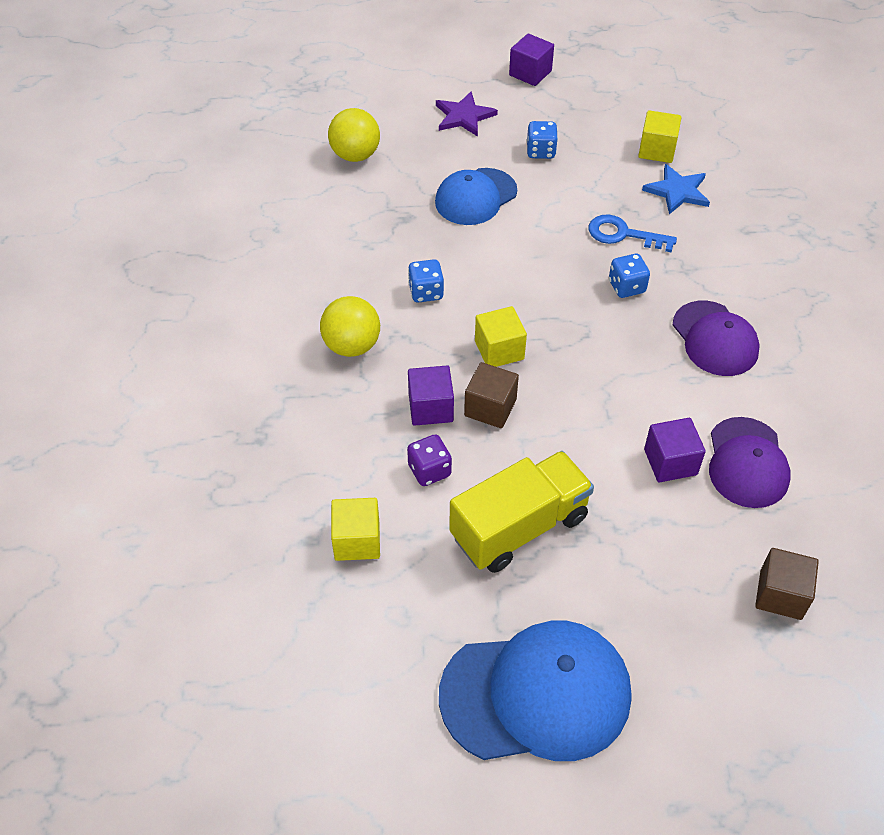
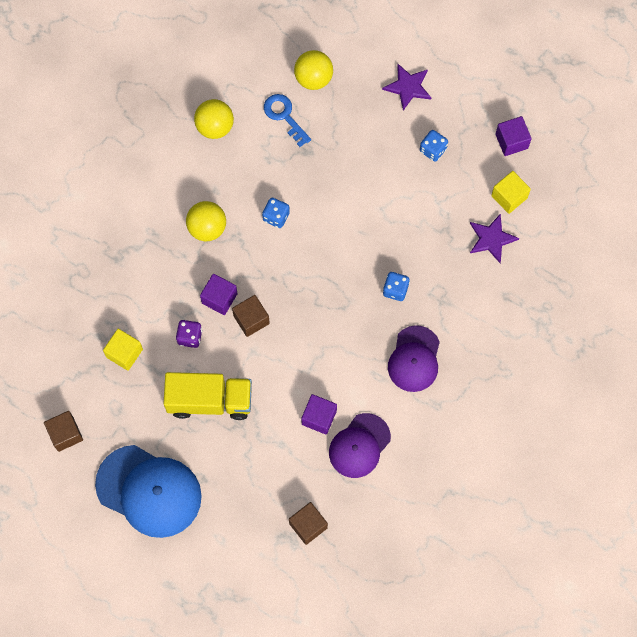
camera: 35 degrees right, 20 degrees up
blue cap [435,168,517,225] -> none
yellow cube [475,306,527,367] -> none
purple cube [509,33,554,86] -> purple cube moved to [495,116,532,156]
blue key [589,214,677,253] -> blue key moved to [264,94,311,147]
blue star [642,164,710,215] -> purple star [470,214,519,263]
none -> brown cube [44,411,83,452]
none -> yellow ball [194,99,234,139]

